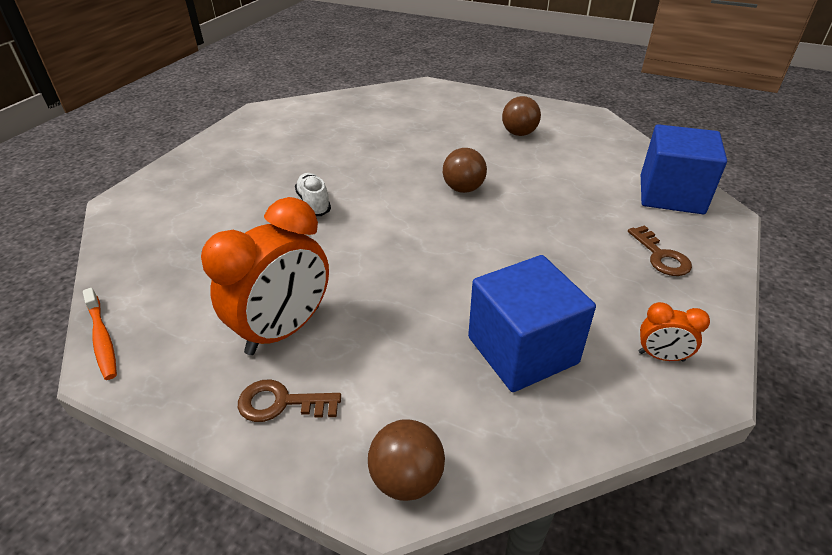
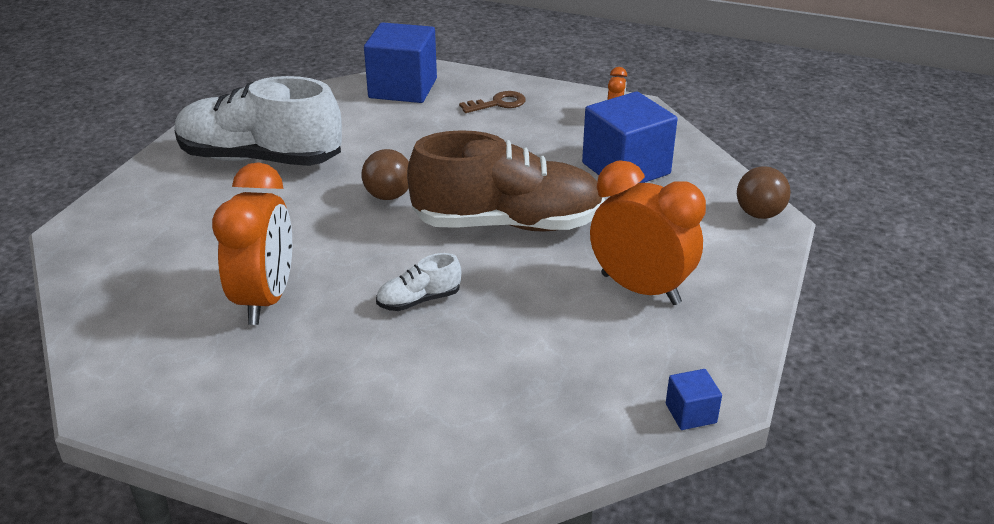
camera: 95 degrees left, 5 degrees down
orange toothbrush [83,288,117,380] -> blue cube [666,369,722,430]
brown key [238,380,341,422] -> none
brown ball [502,96,541,136] -> white shoe [175,76,342,166]
none -> orange clock [212,162,292,325]
none -> brown shoe [407,130,605,232]

